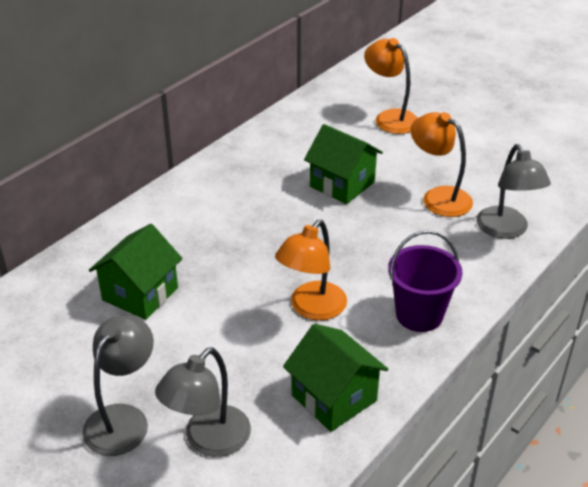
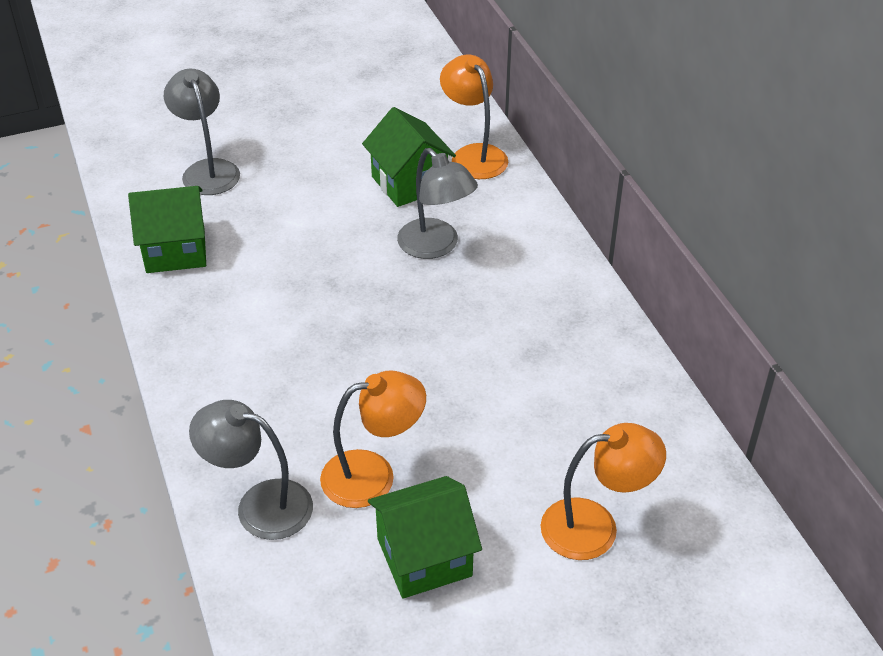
camera: 120 degrees right, 5 degrees up
grey lamp [82,316,154,456] -> grey lamp moved to [397,148,478,259]
orange lamp [275,220,347,320] -> orange lamp moved to [440,54,508,179]
green house [304,124,383,204] -> green house moved to [368,476,482,599]
purple bucket [388,230,462,332] -> none

